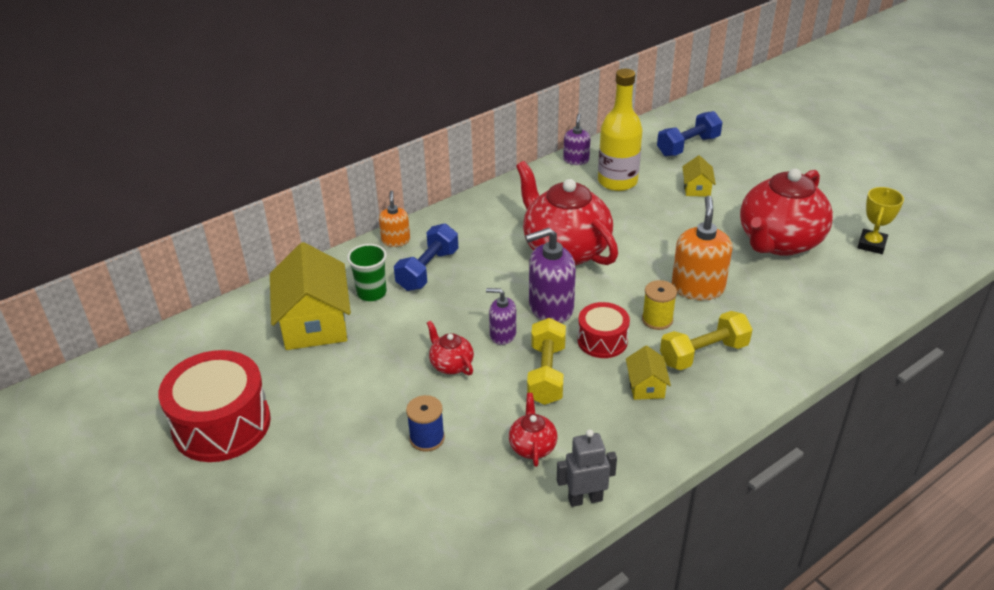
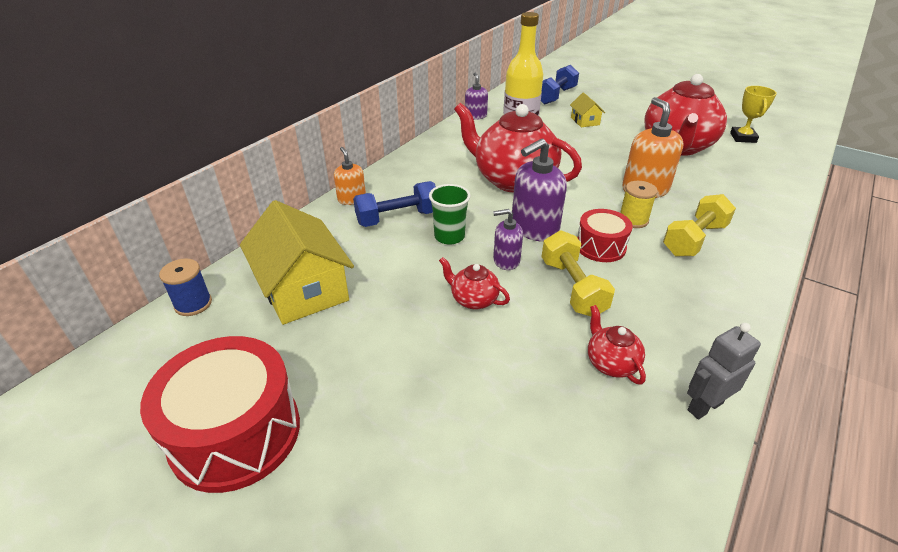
camera: 20 degrees left, 0 degrees up
green cup [347,244,387,301] -> green cup moved to [429,184,470,245]
blue dumbbell [394,223,458,291] -> blue dumbbell turned 60 degrees clockwise [353,181,436,227]
blue spool [406,395,445,452] -> blue spool moved to [159,259,212,316]
yellow house [626,345,671,400] -> none

